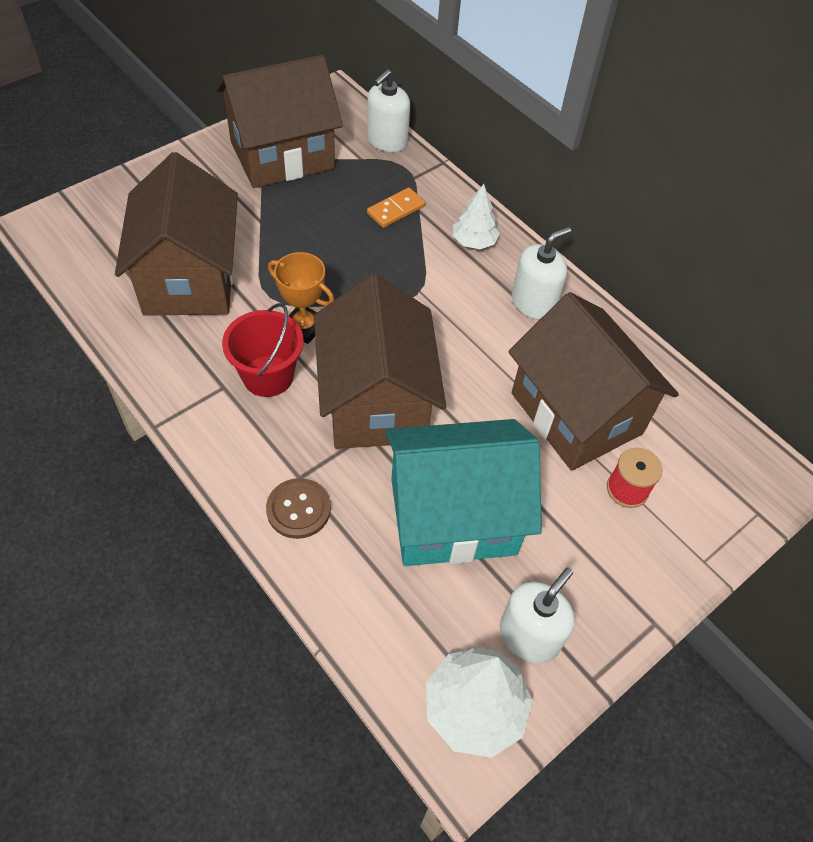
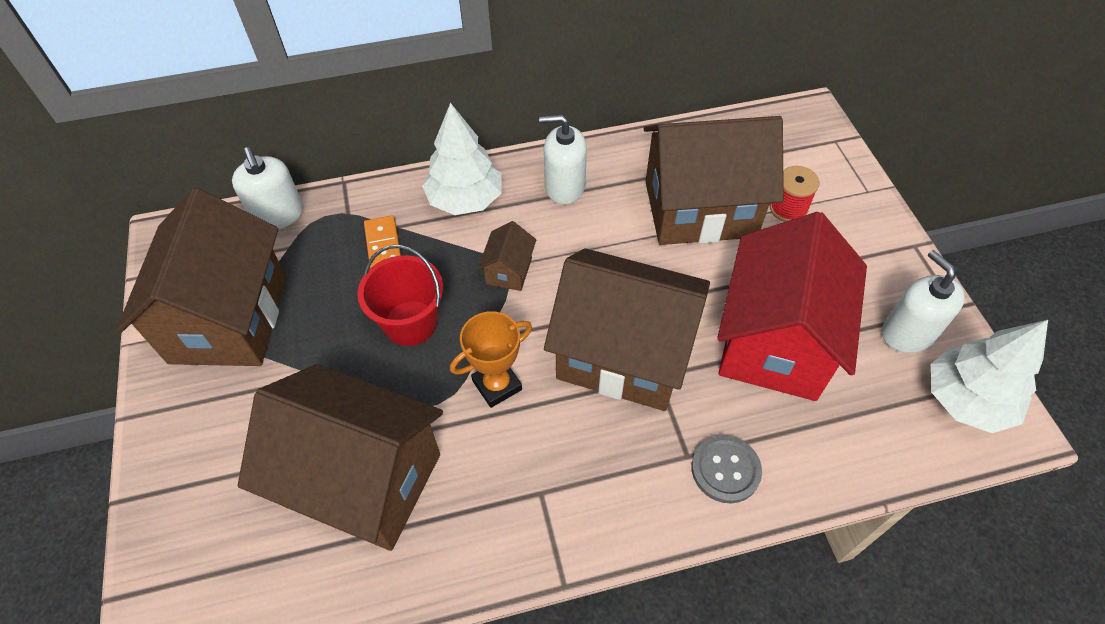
camera: 60 degrees left, 0 degrees up
red bucket [222,303,304,397] -> red bucket moved to [357,244,443,346]
brown button [266,478,331,539] -> grey button [692,435,762,503]
turquoise house [385,419,542,566] -> red house [717,212,867,401]
white tree [453,184,500,249] -> white tree [422,103,502,215], size x1.57
white soap dispenser [512,227,571,320] -> white soap dispenser turned 75 degrees counterclockwise [539,115,587,204]
none -> brown house [478,221,536,291]

